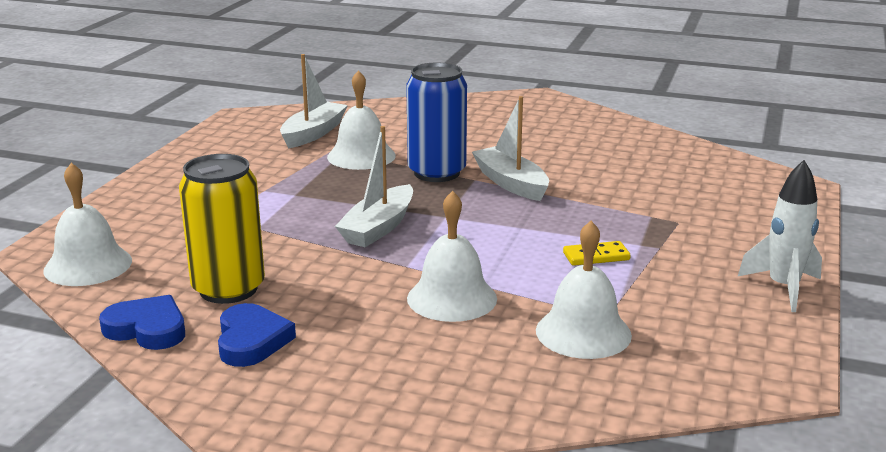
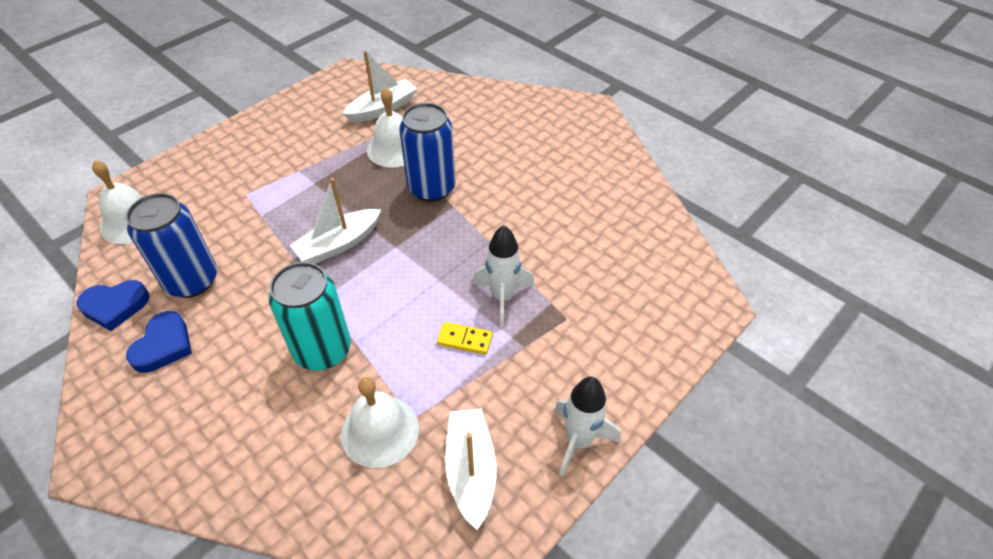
camera: 25 degrees right, 25 degrees up
blue heart [99,295,185,350] -> blue heart turned 120 degrees clockwise [77,280,149,331]
yellow can [179,154,265,304] -> blue can [126,193,217,298]
white bell [407,191,497,322] -> turquoise can [268,262,351,370]
white boat [472,96,549,201] -> white boat moved to [445,408,497,530]
none -> white rocket [473,225,534,327]

